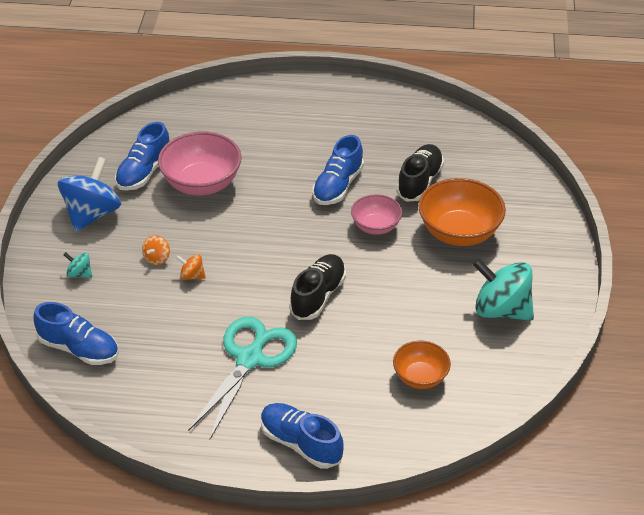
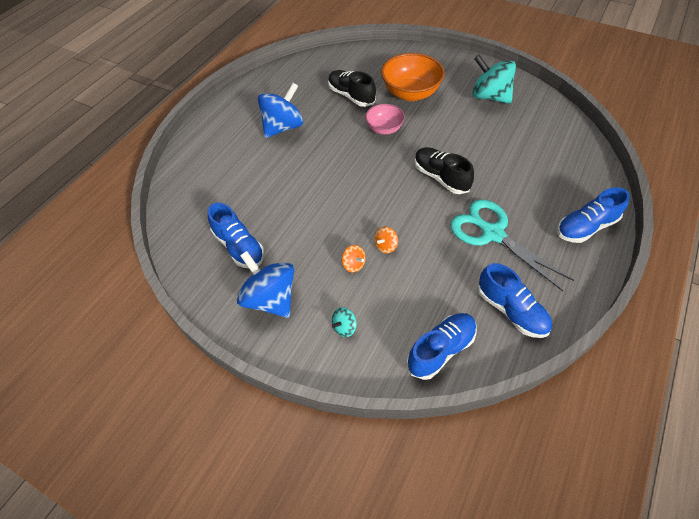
camera: 65 degrees left, 10 degrees up
pink bowl [158,132,242,196] -> none
blue shoe [312,135,364,205] -> blue shoe moved to [478,263,552,338]
orange bowl [393,341,451,389] -> none
turquoise spinning top [473,258,534,321] -> turquoise spinning top turned 75 degrees clockwise [472,55,516,104]
none -> blue spinning top [258,83,303,138]

